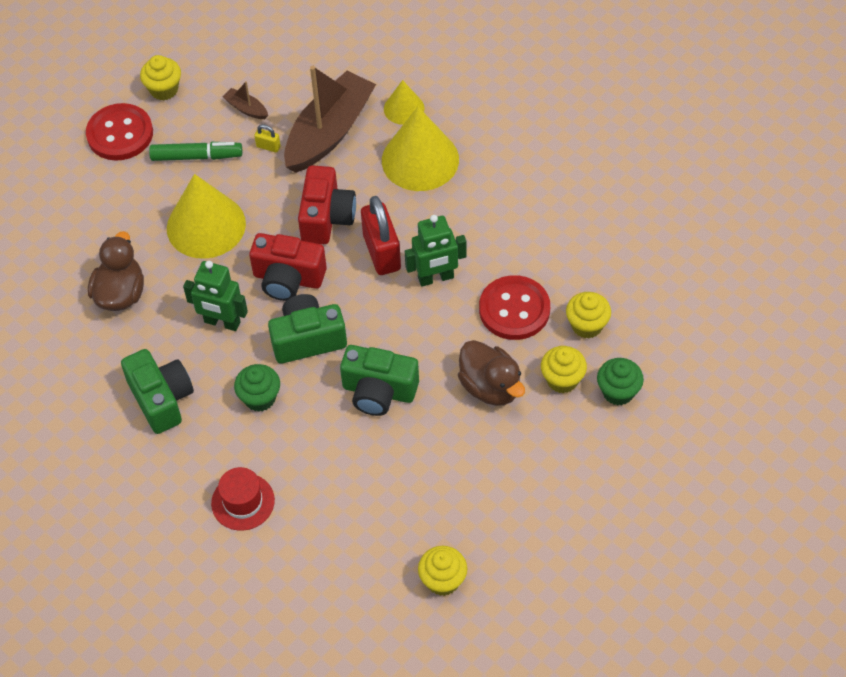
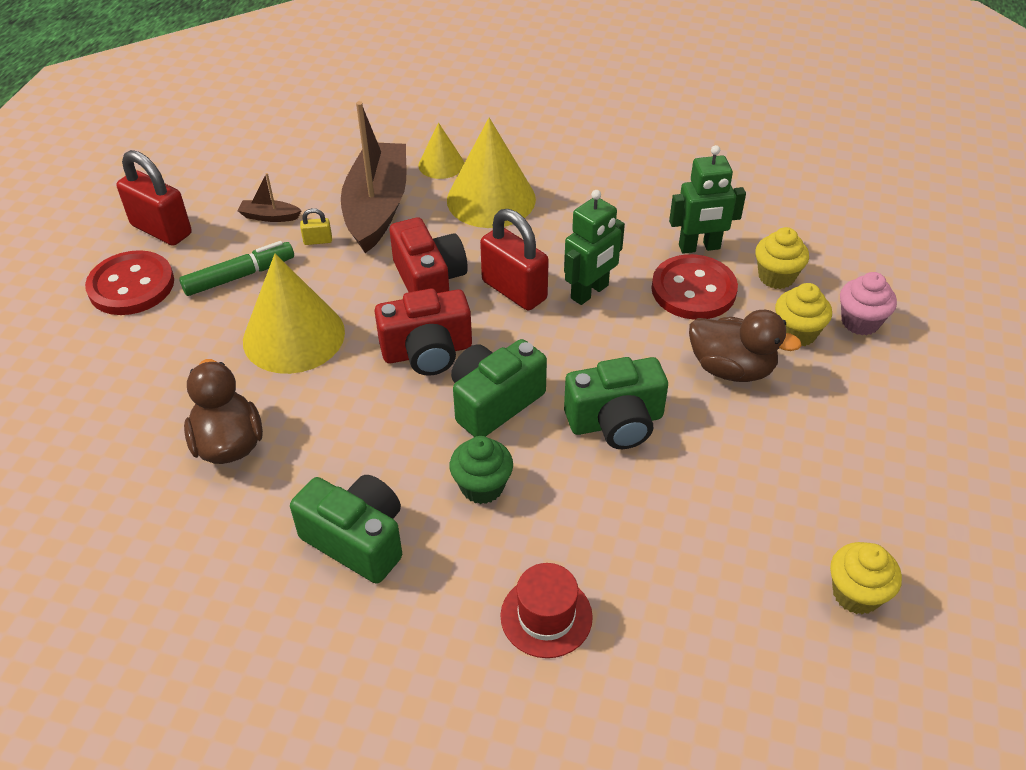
camera: 30 degrees left, 10 degrees down
yellow cupcake [140,55,181,100] -> red padlock [117,150,192,246]
green robot [183,261,248,331] -> green robot moved to [669,145,746,254]
green cupcake [597,358,644,405] -> pink cupcake [840,272,897,335]

